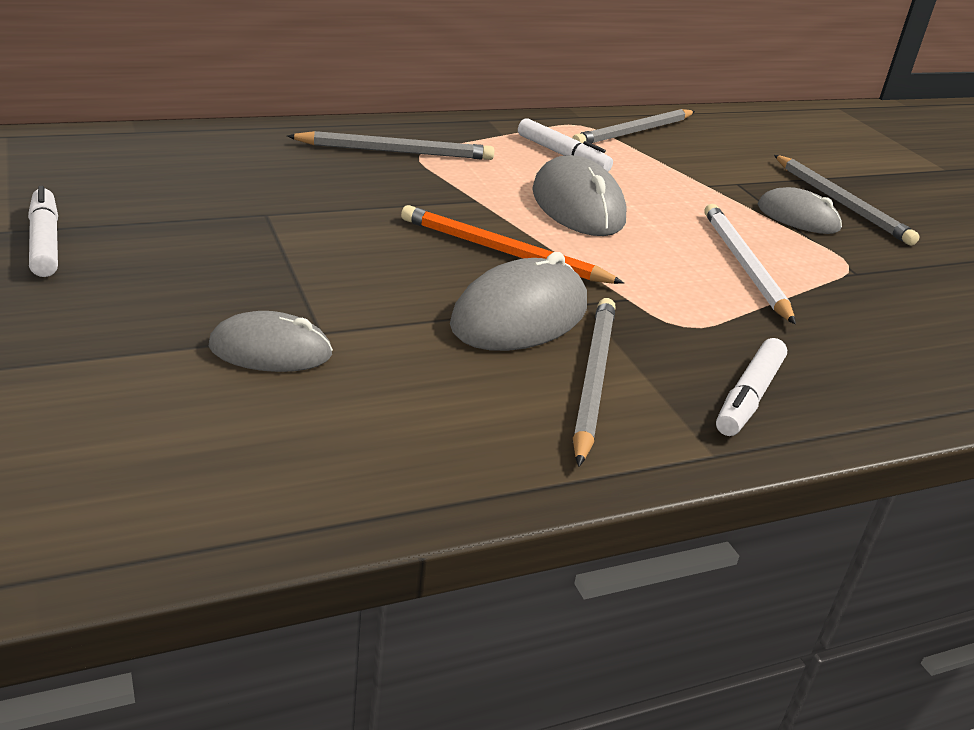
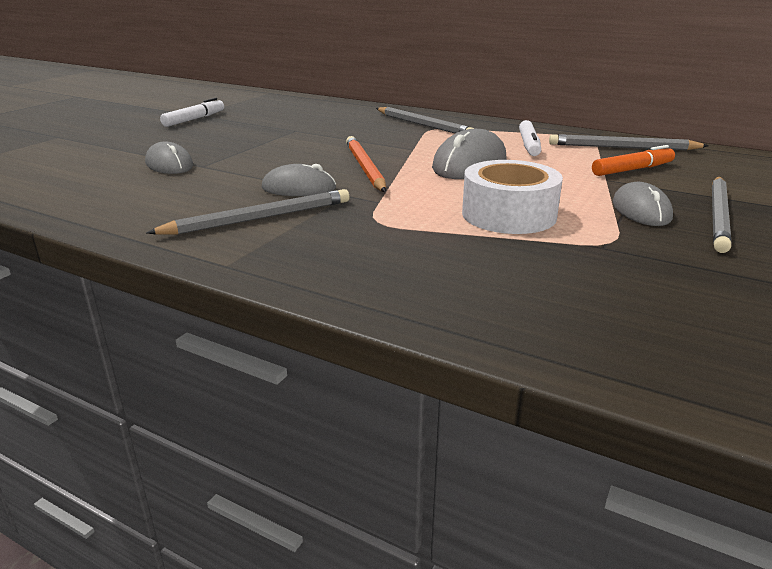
camera: 55 degrees right, 5 degrees down
grey mouse [450,252,587,351] -> grey mouse [261,164,336,196], size x0.65
white pencil [705,204,796,324] -> white tape [462,160,563,234]
white marker [716,338,787,436] -> none
none -> orange marker [592,145,675,176]

